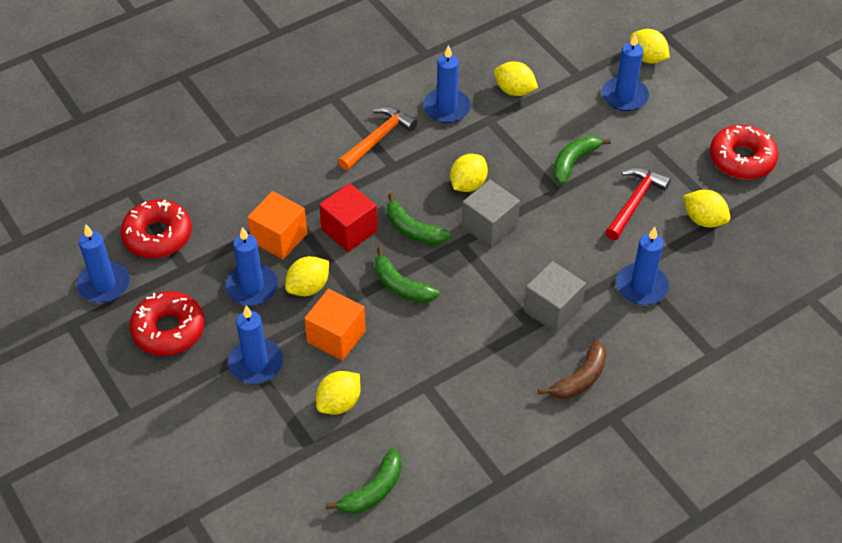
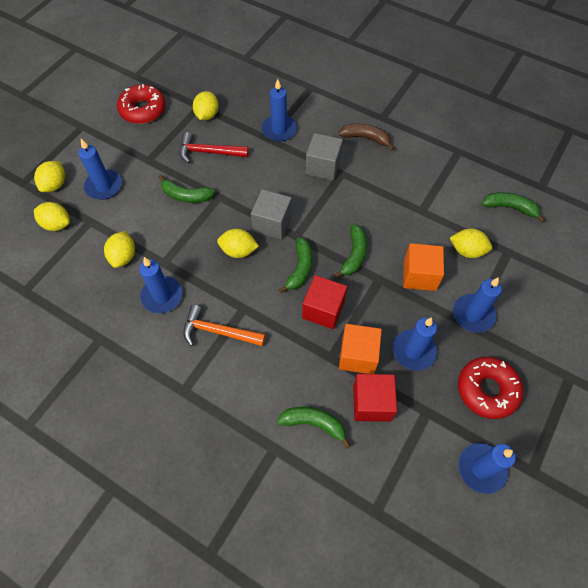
camera: 115 degrees left, 10 degrees up
red donut [120,199,192,258] -> none
yellow lemon [285,256,329,296] -> yellow lemon moved to [34,202,70,231]
none -> green banana [277,406,351,448]
none -> red cube [353,374,397,422]

